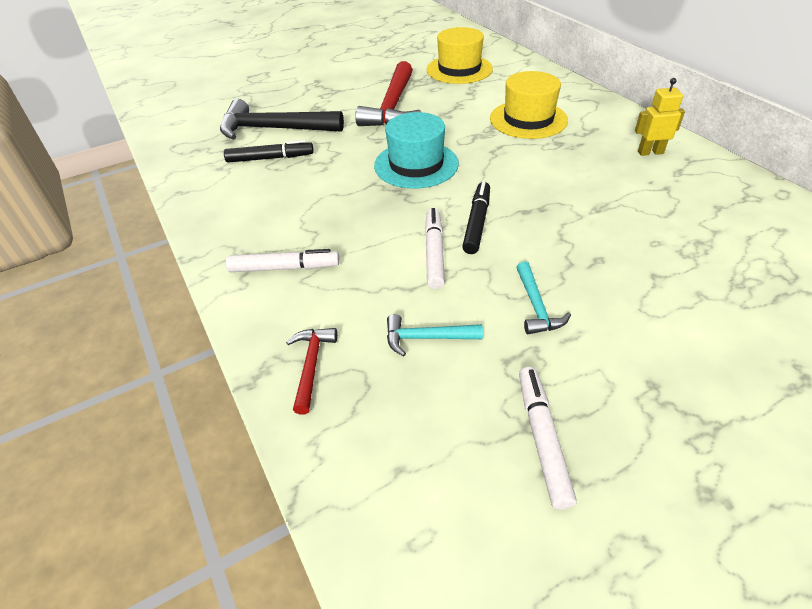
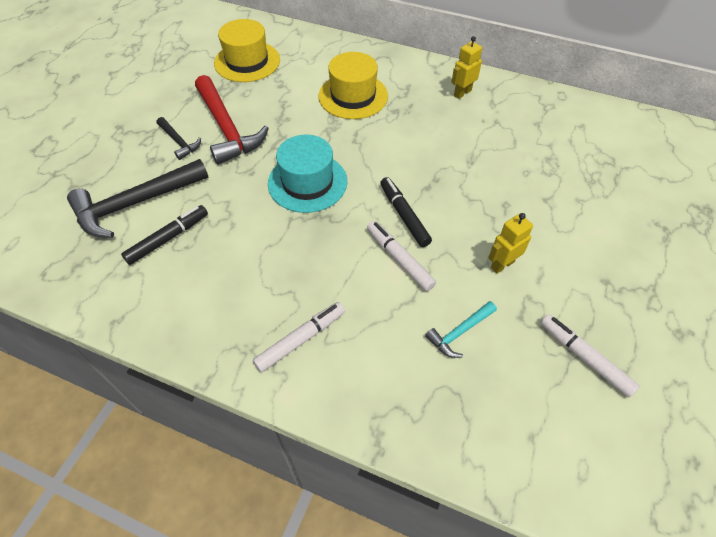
camera: 40 degrees left, 10 degrees up
red hammer [286,328,337,415] -> none
turquoise hammer [516,262,571,334] -> yellow robot [488,213,533,274]
none -> black hammer [157,117,201,160]

